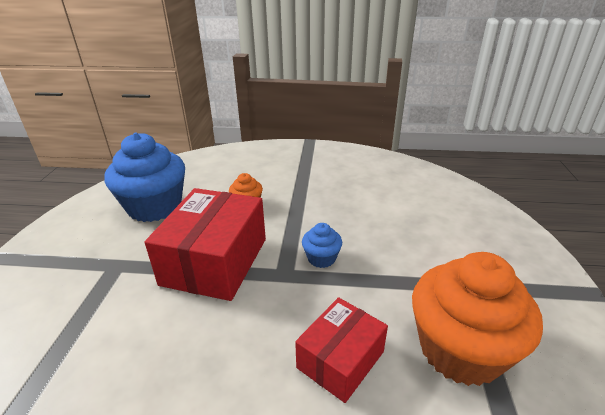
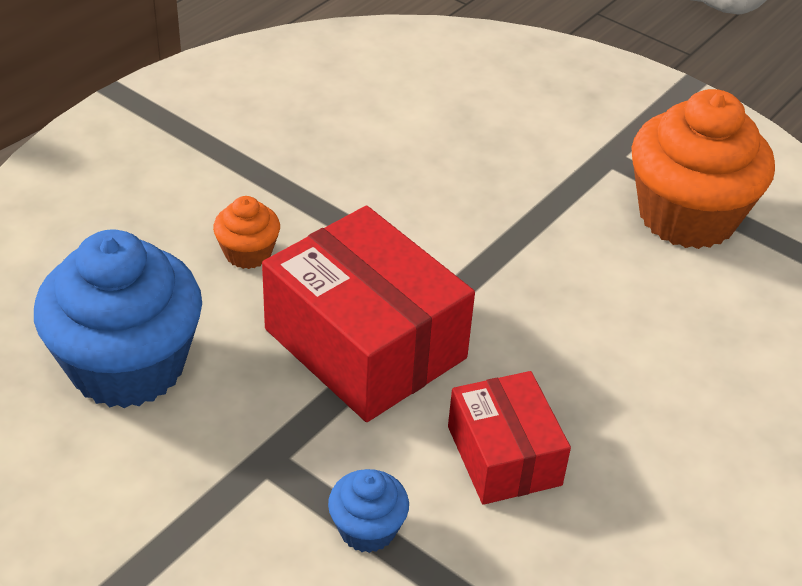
camera: 60 degrees left, 10 degrees up
red box [295,297,388,403] -> red box moved to [448,371,571,505]
blue cupcake [302,223,342,268] -> blue cupcake moved to [328,469,409,553]

